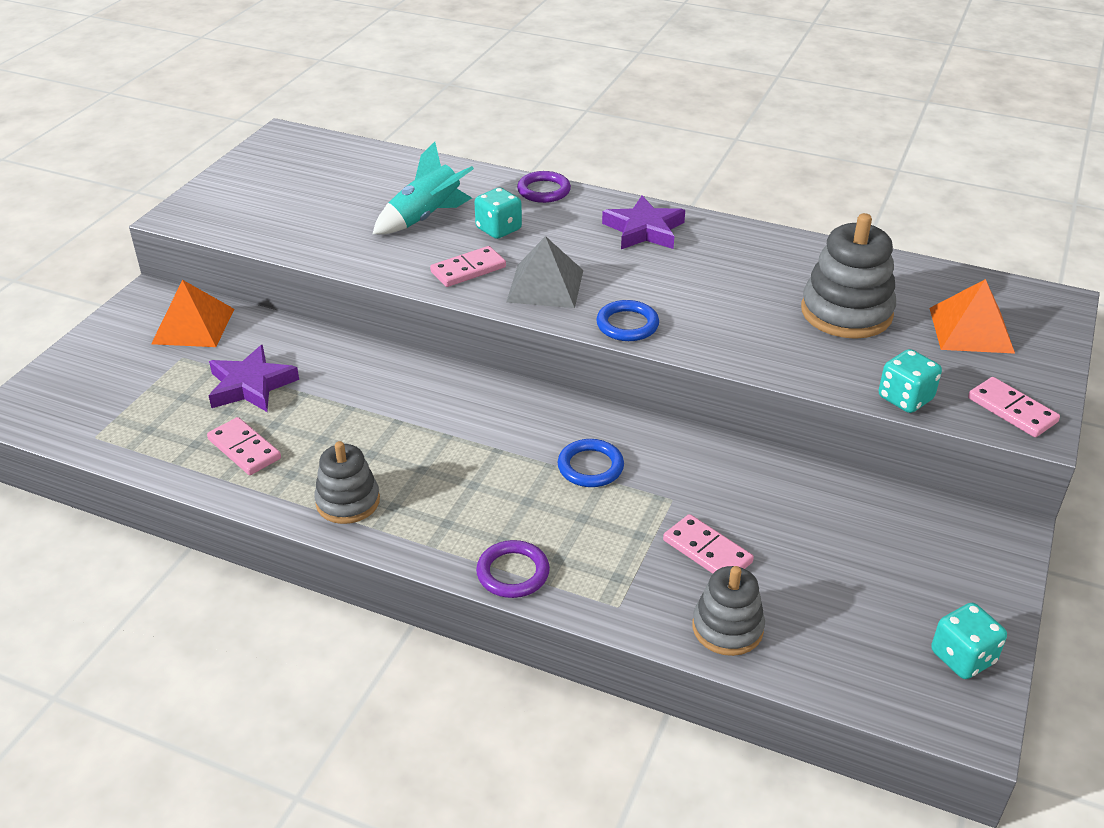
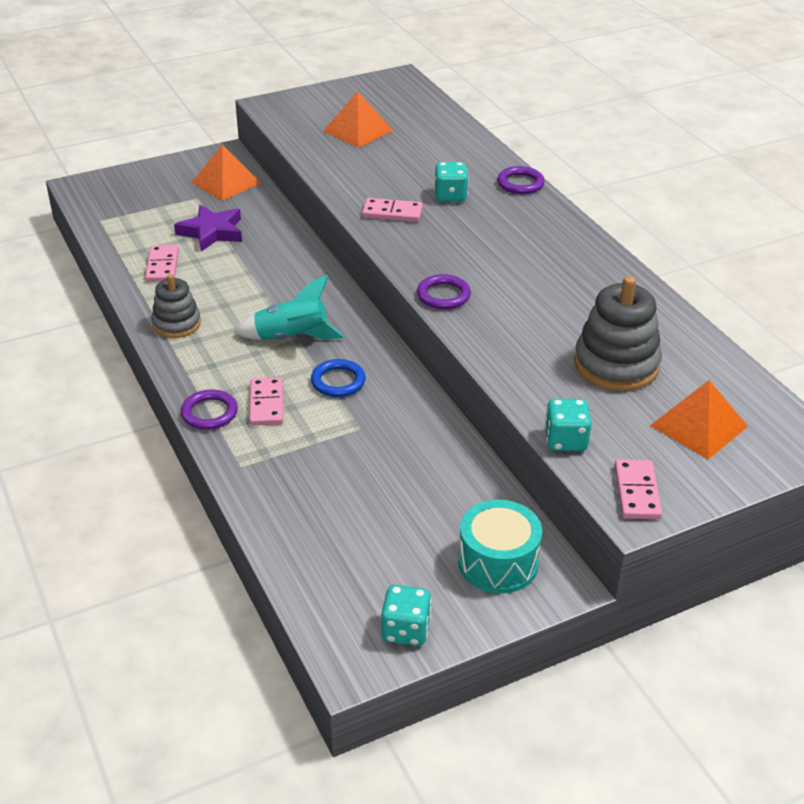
camera: 40 degrees right, 0 degrees up
turquoise rocket [372,142,474,234] -> turquoise rocket moved to [233,275,344,340]
grey pyramid [506,236,583,308] -> none
blue ring [596,300,659,341] -> purple ring [417,274,471,309]
purple star [602,196,685,249] -> none
pink domino [663,514,754,574] -> pink domino moved to [249,377,283,426]
grey stacking toy [692,566,765,656] -> none
none -> orange pyramid [323,91,393,148]
none -> turquoise drum [458,500,542,594]

